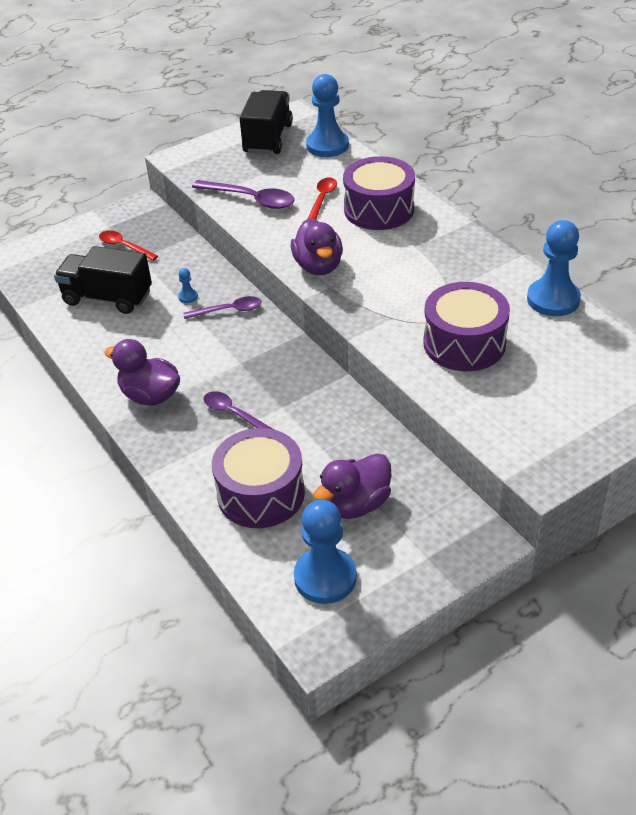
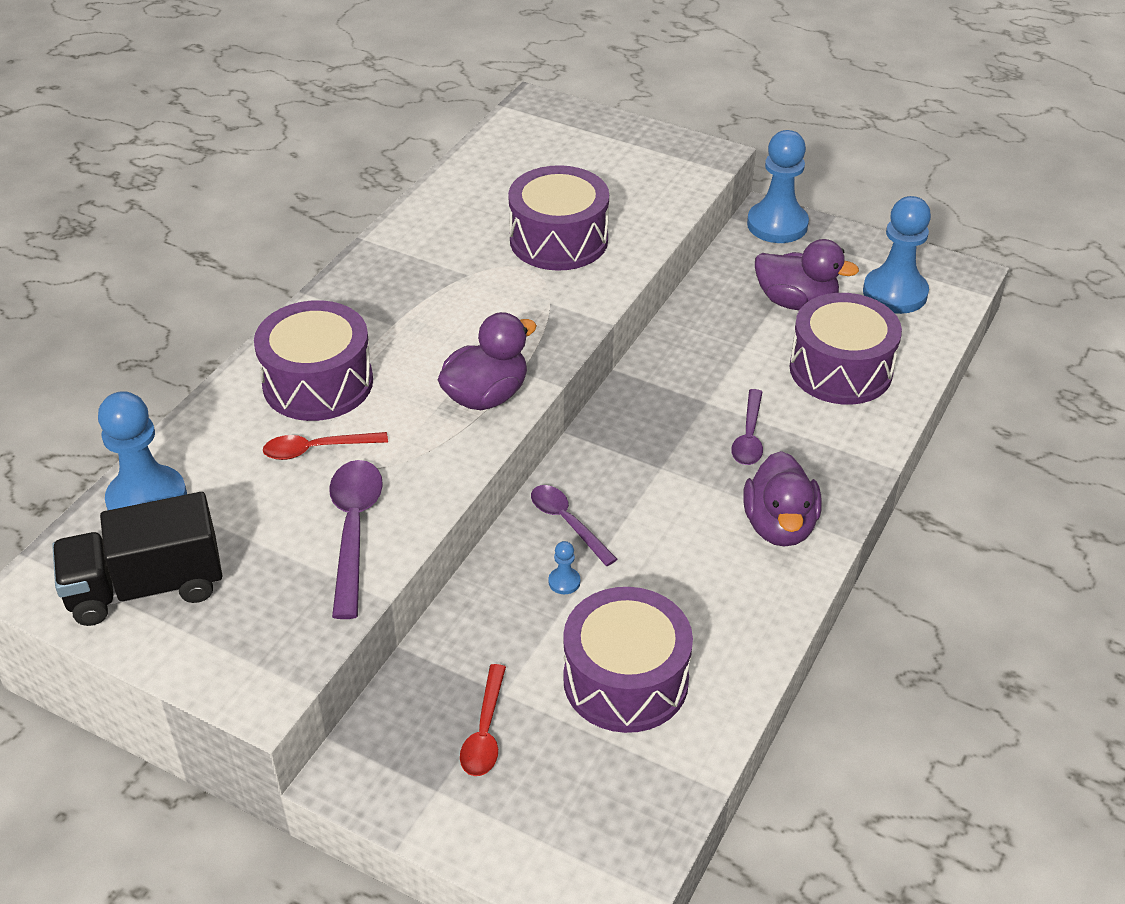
camera: 120 degrees left, 0 degrees up
black truck [54,246,152,314] -> purple drum [563,587,693,733]
blue pawn [527,220,581,316] -> blue pawn moved to [747,130,809,243]

